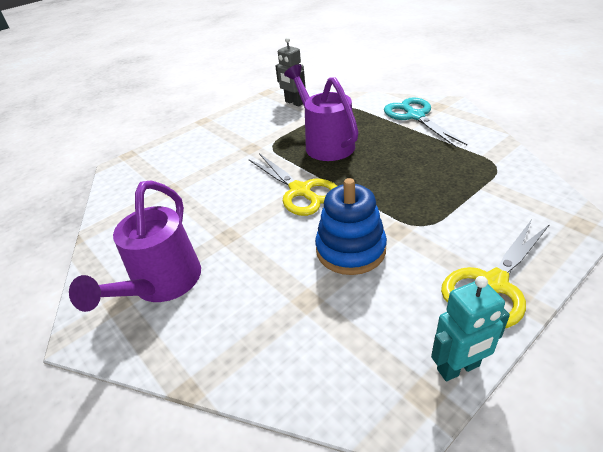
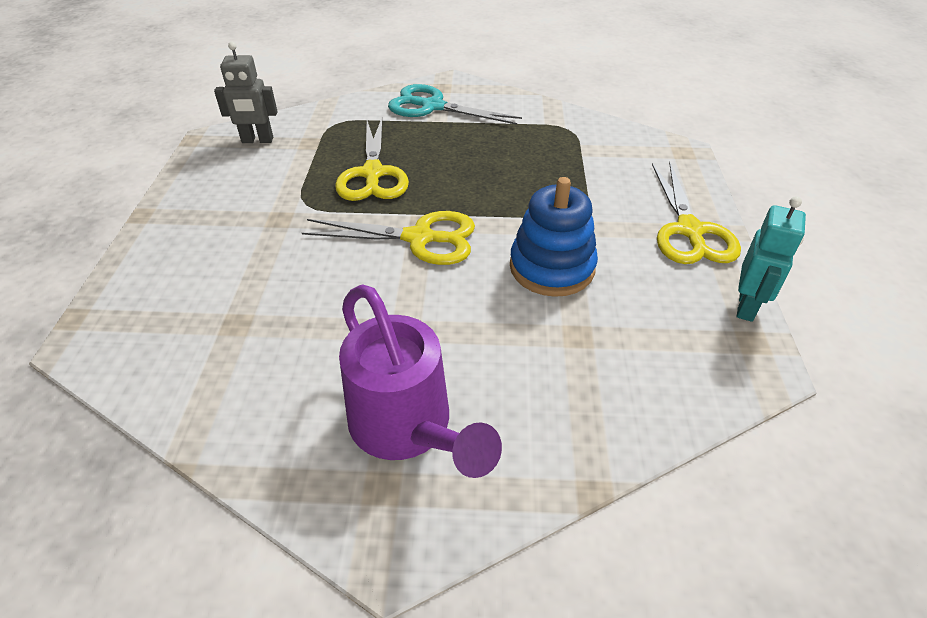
camera: 50 degrees left, 5 degrees up
purple watering can [284,64,359,161] -> yellow scissors [335,118,409,201]

